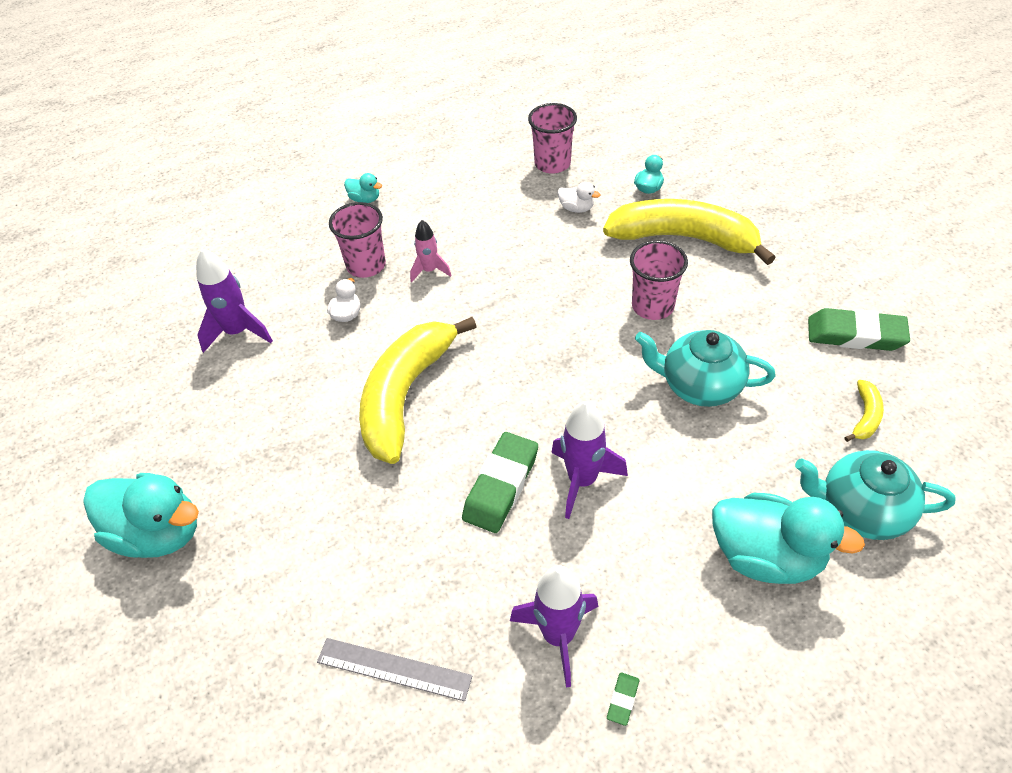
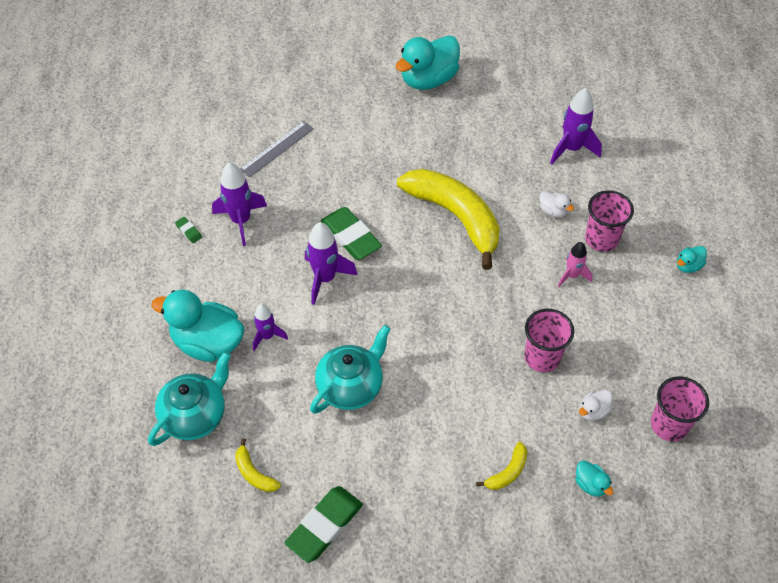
camera: 115 degrees right, 5 degrees up
yellow banana [603,199,776,265] -> yellow banana [476,442,527,490], size x0.41
pink cup [630,240,688,320] -> pink cup moved to [524,309,574,372]
turquoise duck [712,493,865,584] -> turquoise duck turned 60 degrees clockwise [151,290,245,362]
none -> purple rocket [253,304,288,351]

